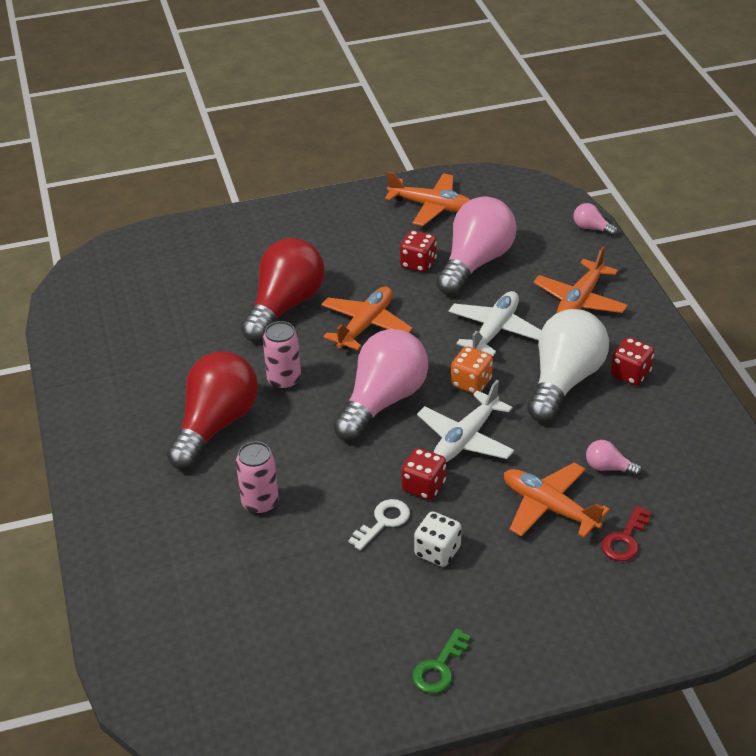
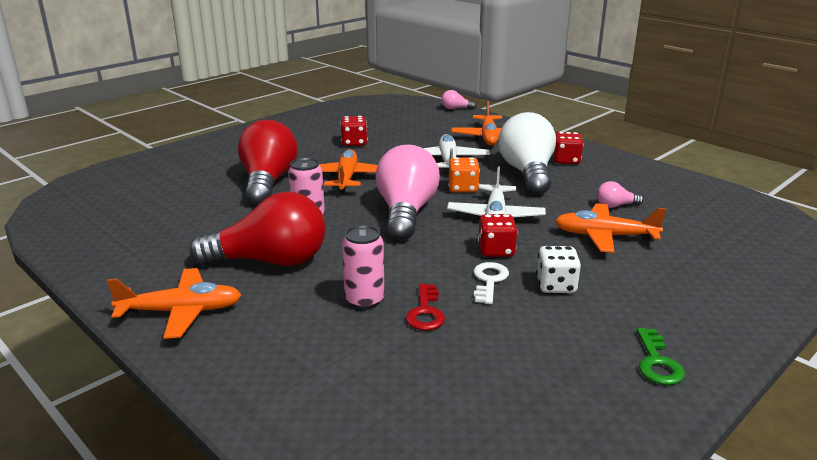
camera: 30 degrees left, 15 degrees down
red light bulb [167,351,258,470] -> red light bulb turned 90 degrees clockwise [189,191,326,266]
orange plane [385,171,470,226] -> orange plane moved to [107,268,241,339]
pink light bulb [436,196,517,295] -> none
red key [601,506,651,561] -> red key moved to [406,284,445,330]

